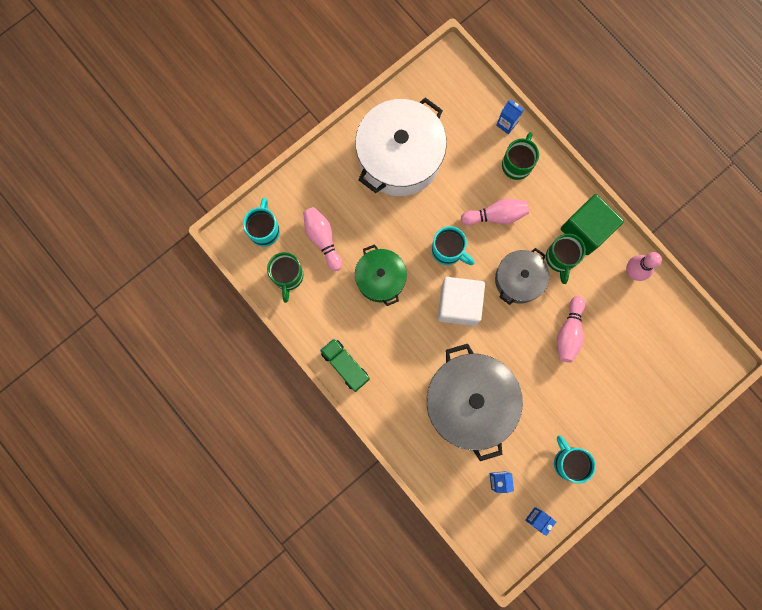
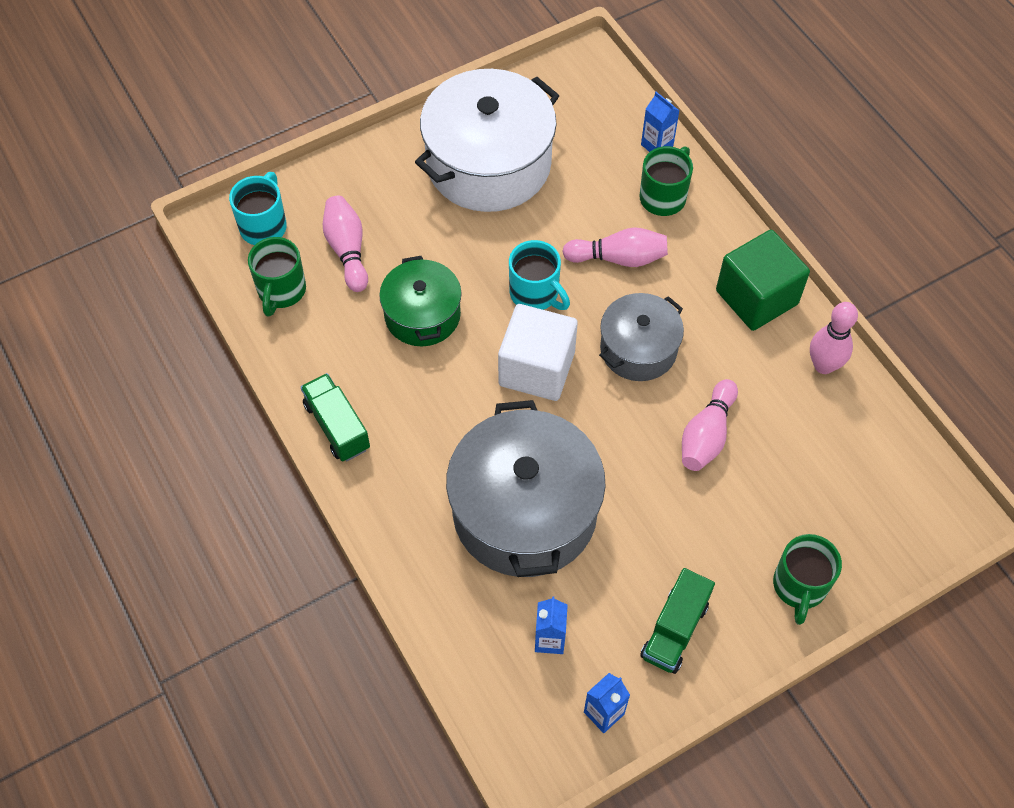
camera: 10 degrees right, 20 degrees down
green mug [546,234,586,284] -> green mug moved to [773,534,842,625]
turquoise mug [554,435,596,484] -> green truck [640,568,715,674]

